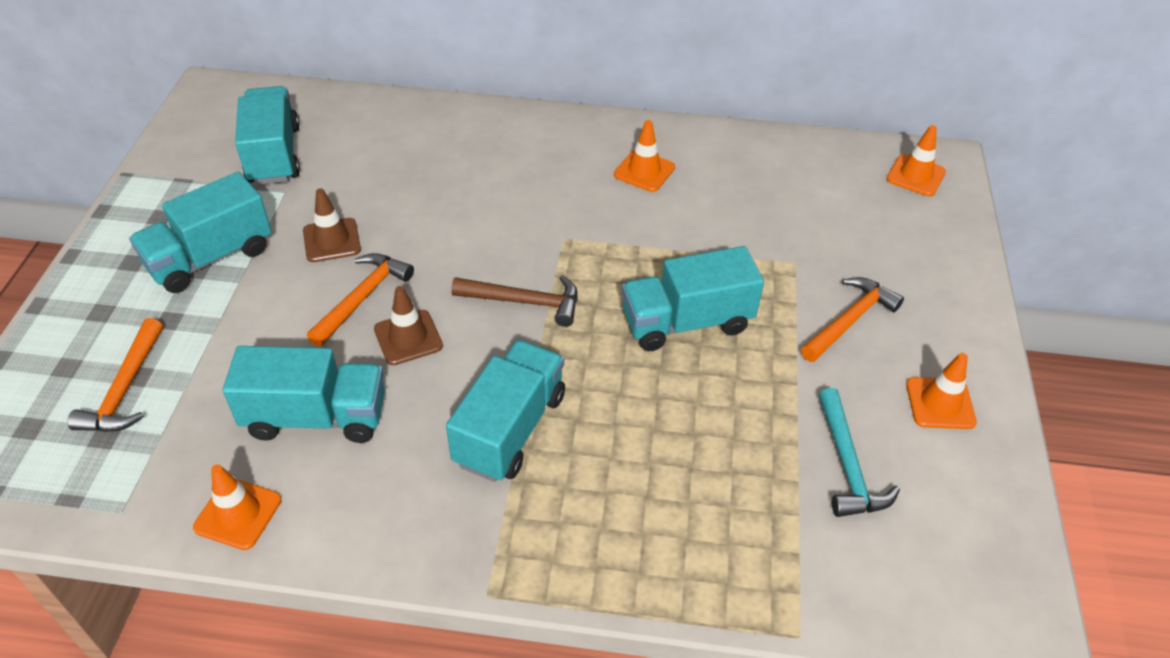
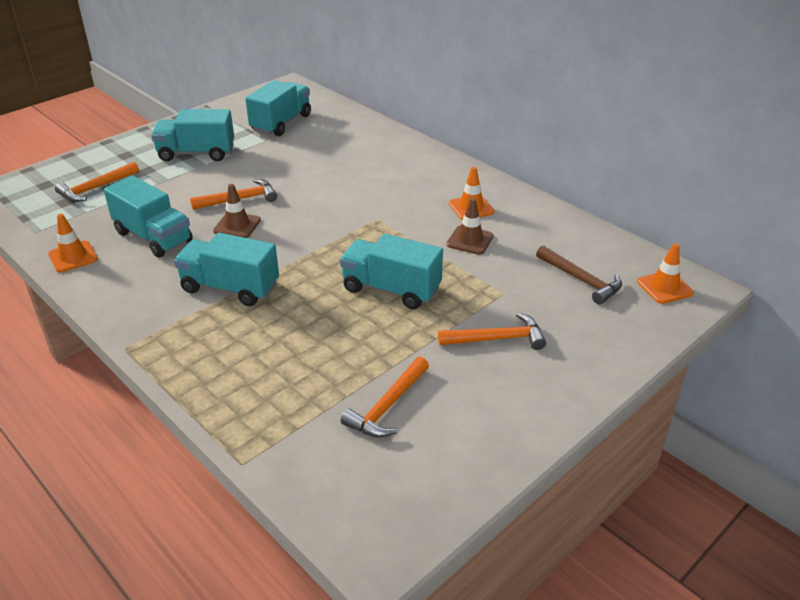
camera: 40 degrees right, 10 degrees down
brown traffic cone [303,188,361,262] -> brown traffic cone moved to [446,198,494,255]
turquoise truck [446,340,565,482] -> turquoise truck turned 135 degrees counterclockwise [174,233,279,306]
brown hammer [451,275,578,327] -> brown hammer moved to [536,245,622,305]
turquoise hammer [819,388,900,517] -> orange hammer [341,356,429,438]
orange traffic cone [906,353,977,429] -> none

